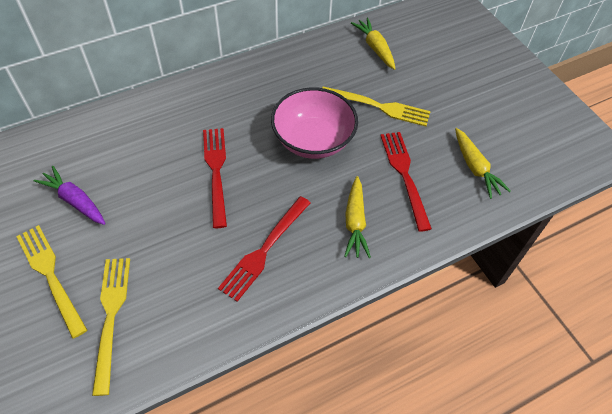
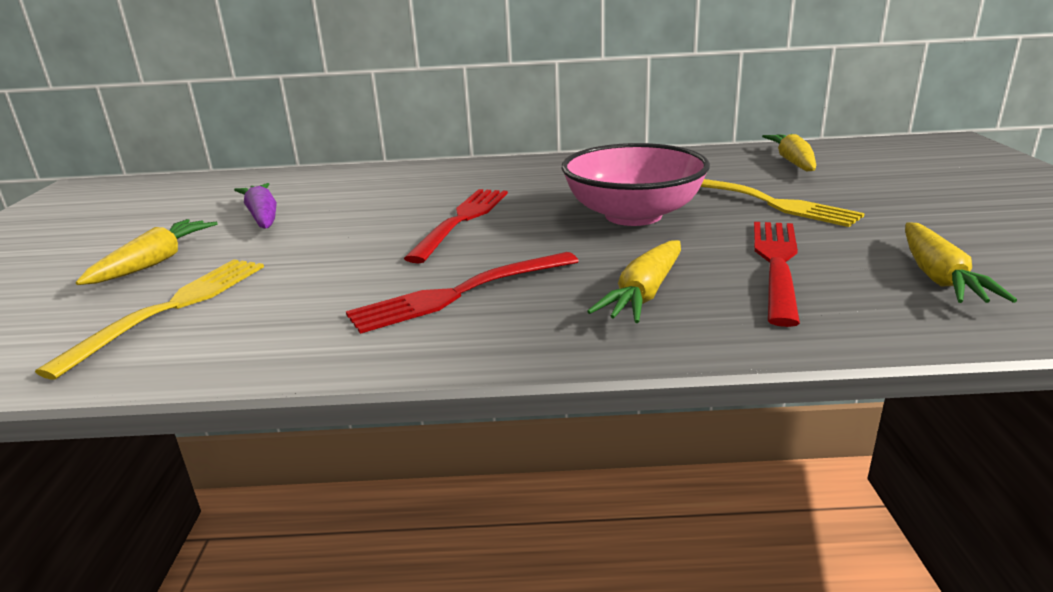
camera: 30 degrees right, 30 degrees down
yellow fork [16,225,87,339] -> yellow carrot [76,219,218,285]

